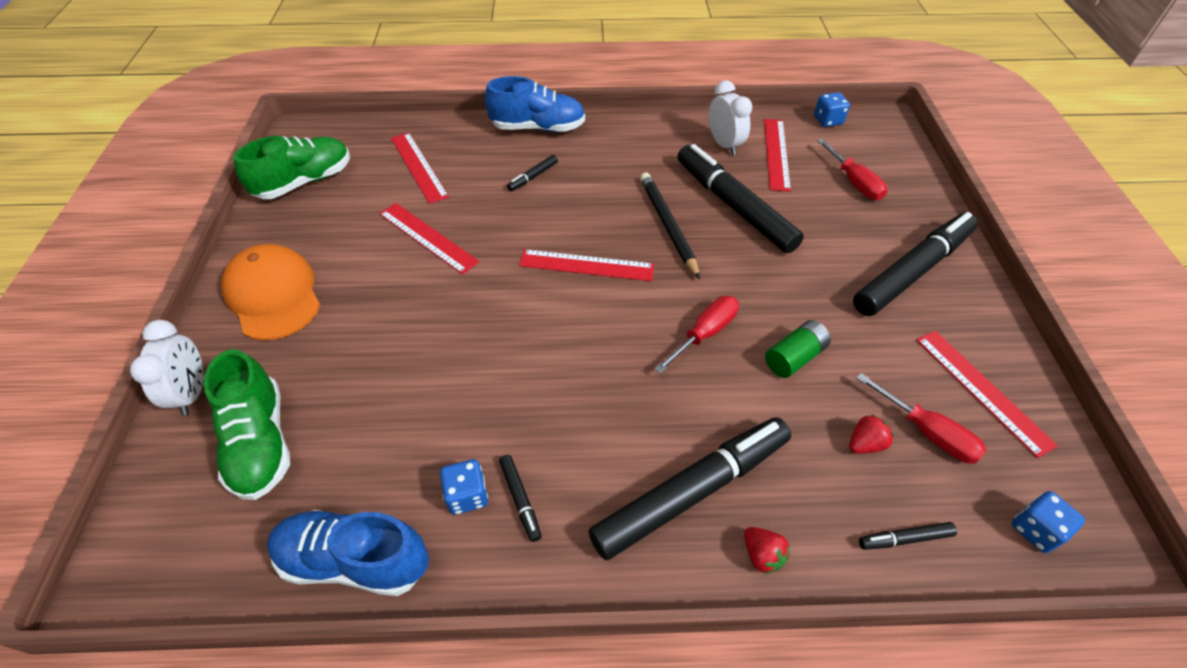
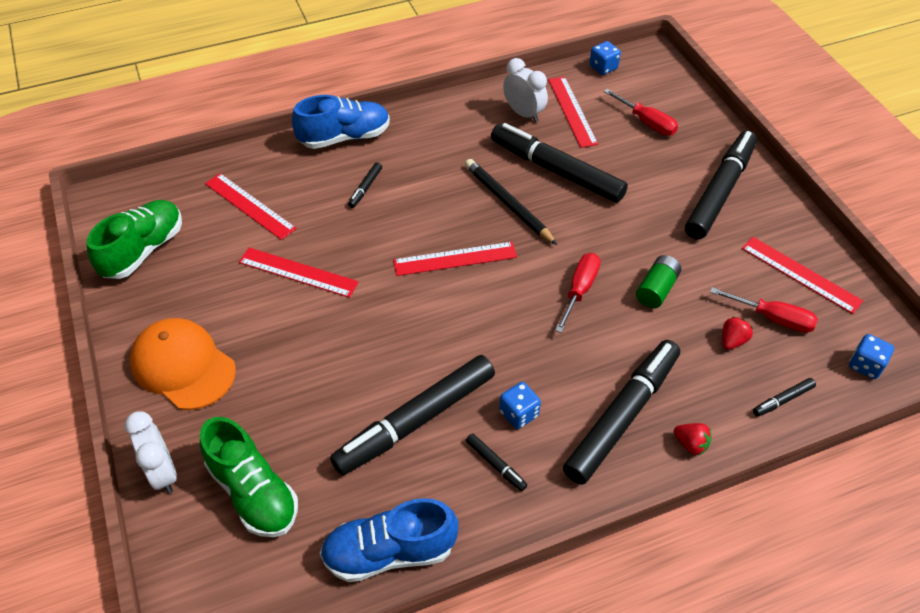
camera: 20 degrees left, 0 degrees up
blue dice [440,459,488,515] -> blue dice moved to [499,382,541,429]
none -> black marker [330,355,495,475]

